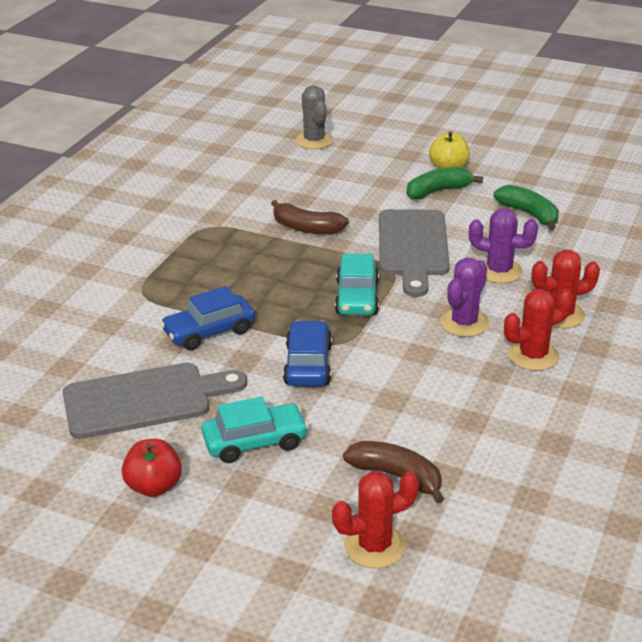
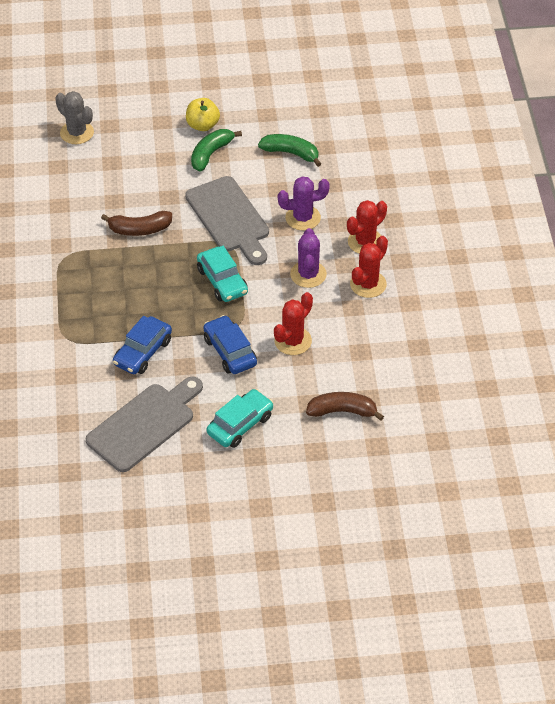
camera: 30 degrees left, 15 degrees up
red apple [122,439,182,497] -> none
red cactus [332,471,419,568] -> red cactus moved to [274,292,313,355]

